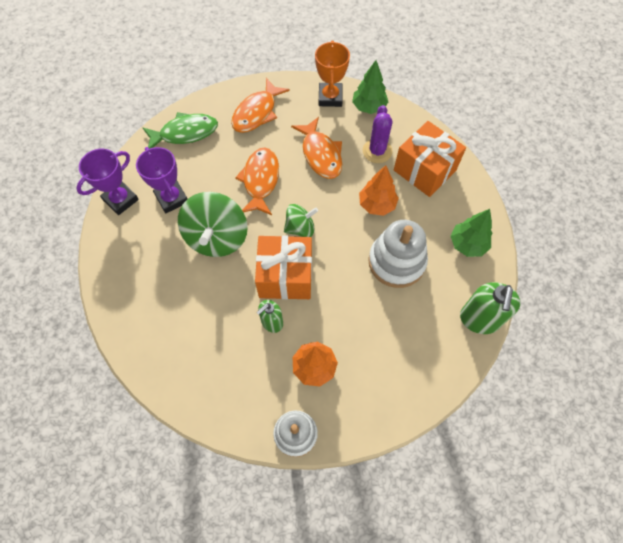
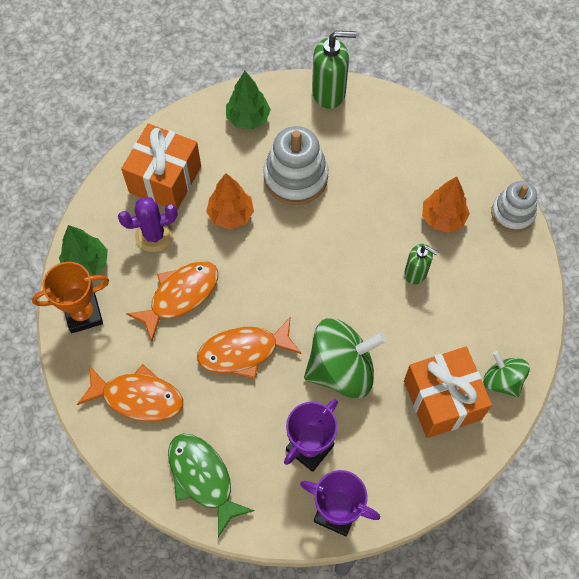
camera: 110 degrees left, 0 degrees up
orange gift [255,236,312,299] -> orange gift moved to [404,346,492,438]
green spinning top [284,204,318,237] -> green spinning top moved to [483,351,530,398]

